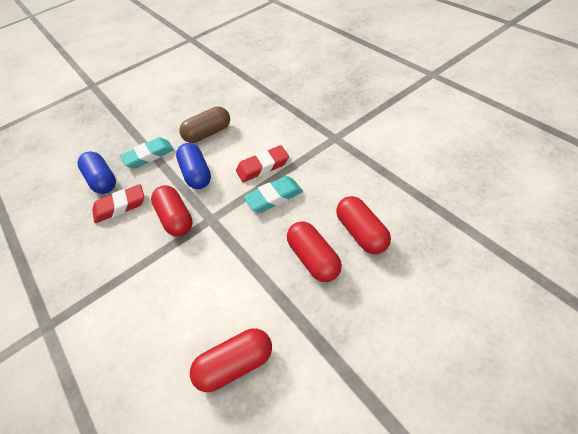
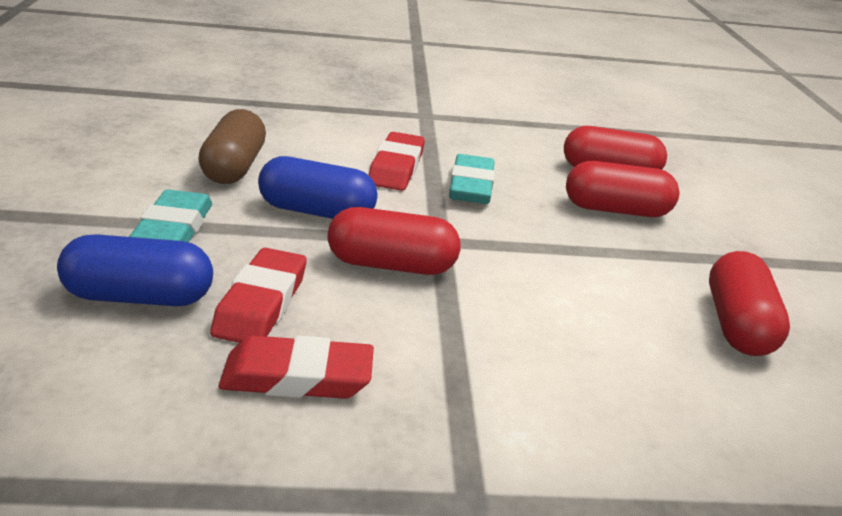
camera: 65 degrees left, 20 degrees down
none -> red eraser [219,335,374,399]

